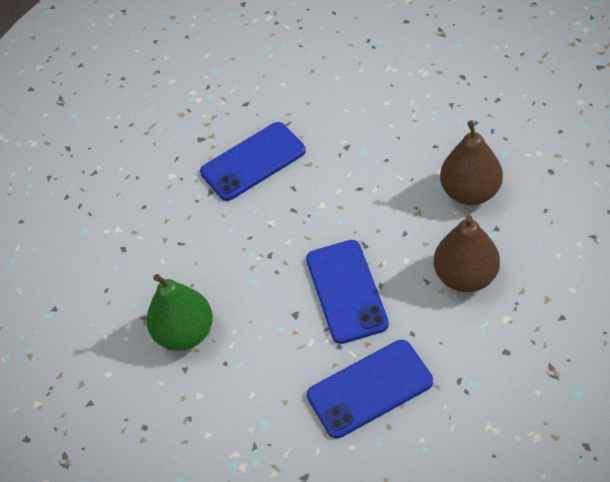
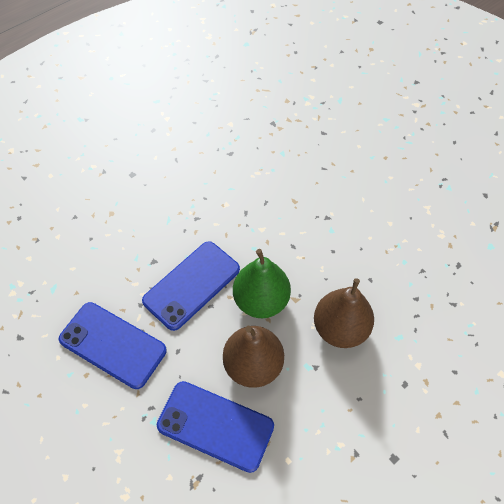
camera: 50 degrees right, 5 degrees up
green pear [146,274,213,351] -> green pear moved to [233,249,291,318]
blue phone [200,122,306,201] -> blue phone moved to [157,381,274,473]

